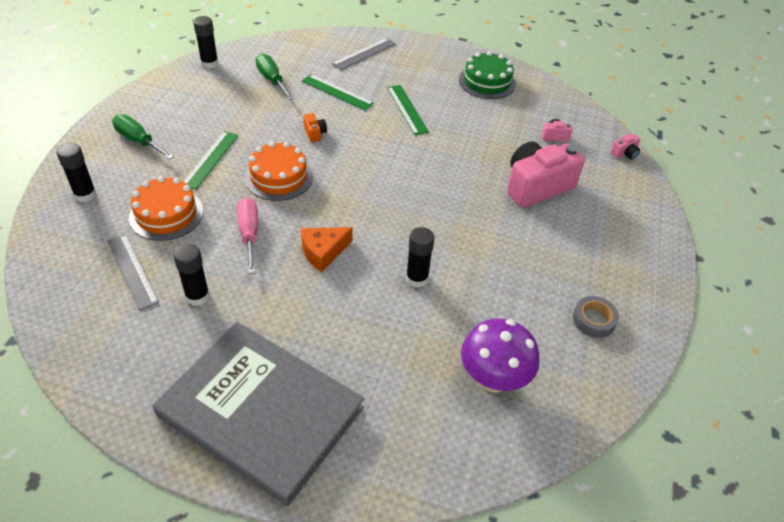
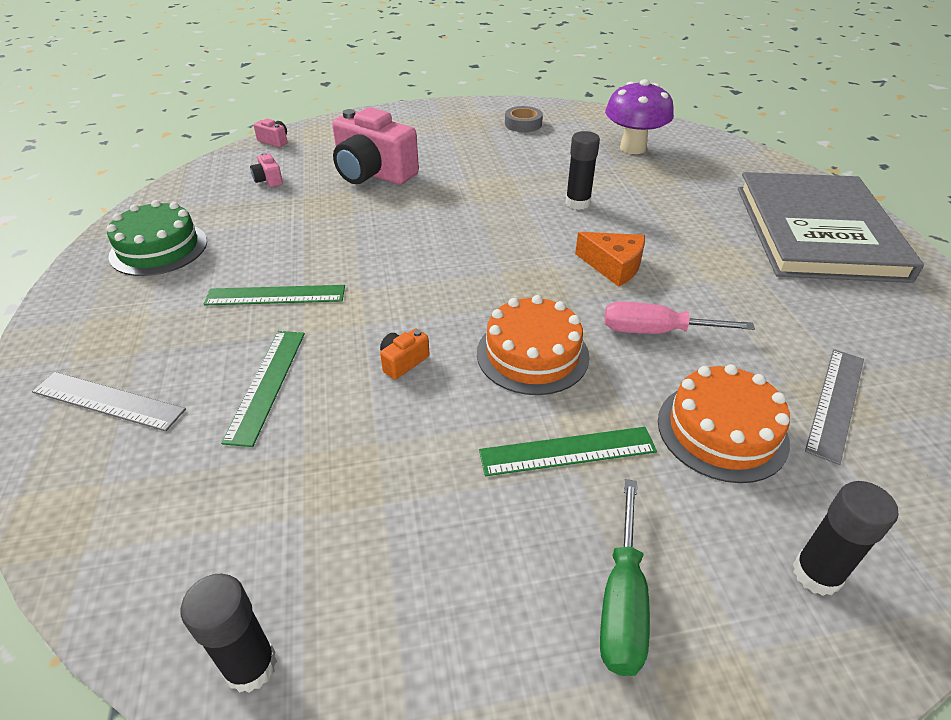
camera: 115 degrees left, 5 degrees down
black glue stick [173,244,210,306] -> none
pink screwdriver [237,197,258,274] -> pink screwdriver turned 45 degrees clockwise [604,302,755,334]
green screwdriver [256,53,294,100] -> none
green ruler [387,85,429,135] -> green ruler turned 45 degrees clockwise [204,285,345,306]

